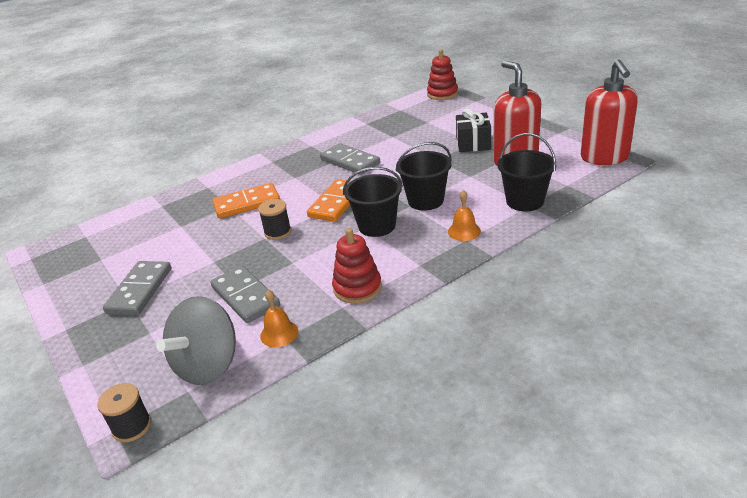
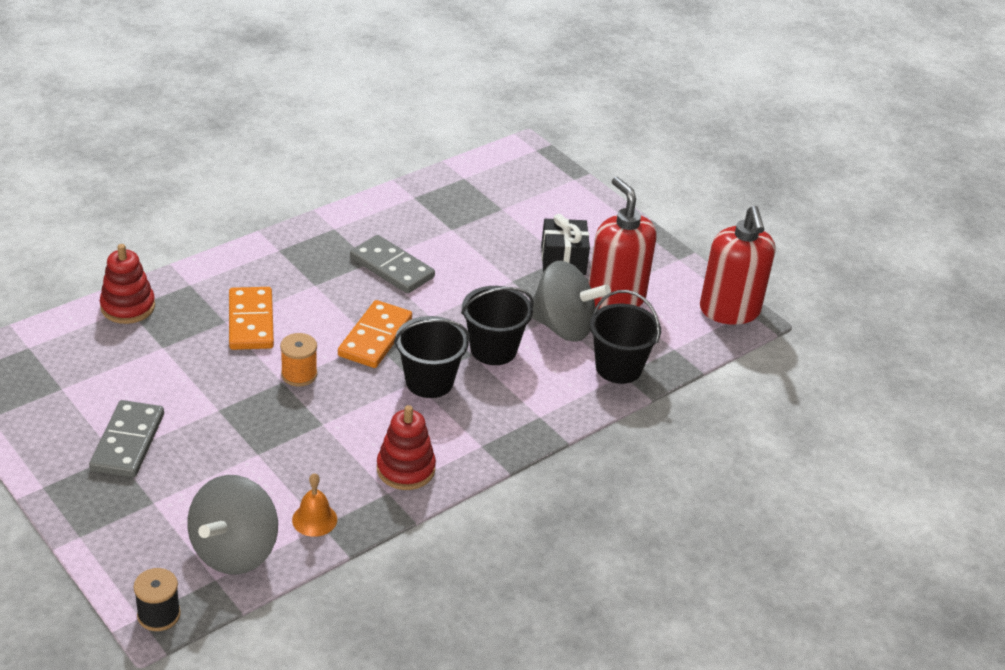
camera: 10 degrees left, 5 degrees up
grey domino [210,266,280,323] -> none
orange domino [212,183,280,218] -> orange domino turned 75 degrees counterclockwise [229,287,274,350]
black spool [258,199,291,240] -> orange spool [280,333,317,387]
red stacking toy [427,49,458,100] -> red stacking toy moved to [100,244,155,324]
orange bell [448,190,481,241] -> none
none -> grey spinning top [532,261,611,342]

